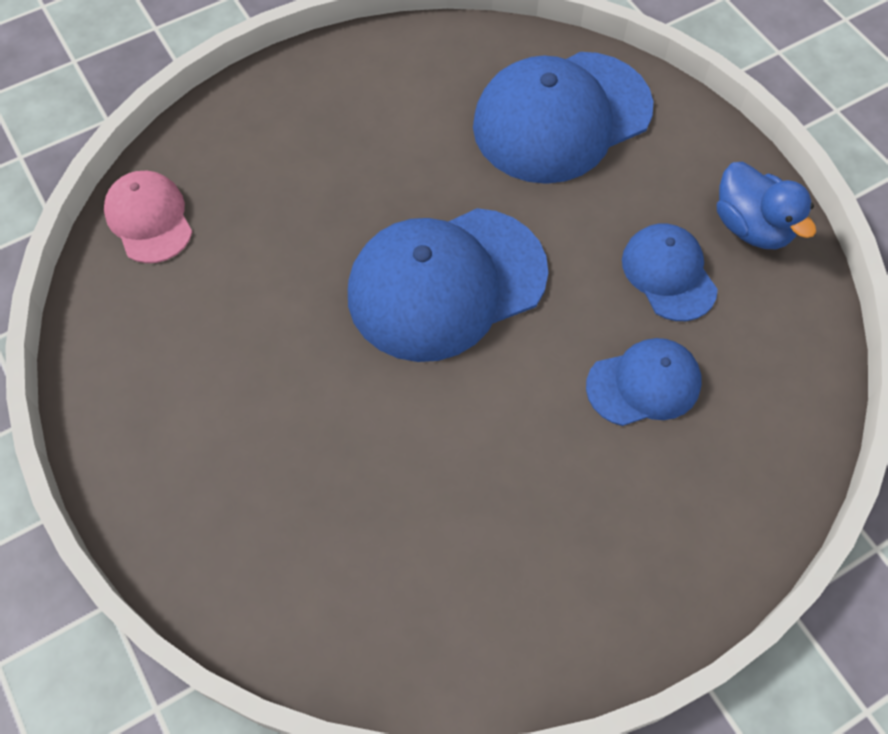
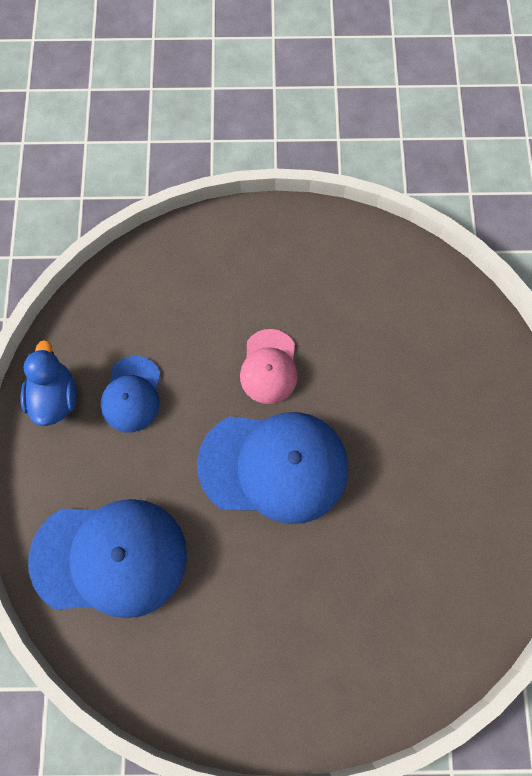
camera: 150 degrees left, 10 degrees up
pink cap [104,171,192,263] -> pink cap moved to [240,329,298,404]
blue cap [586,338,702,426] -> none

